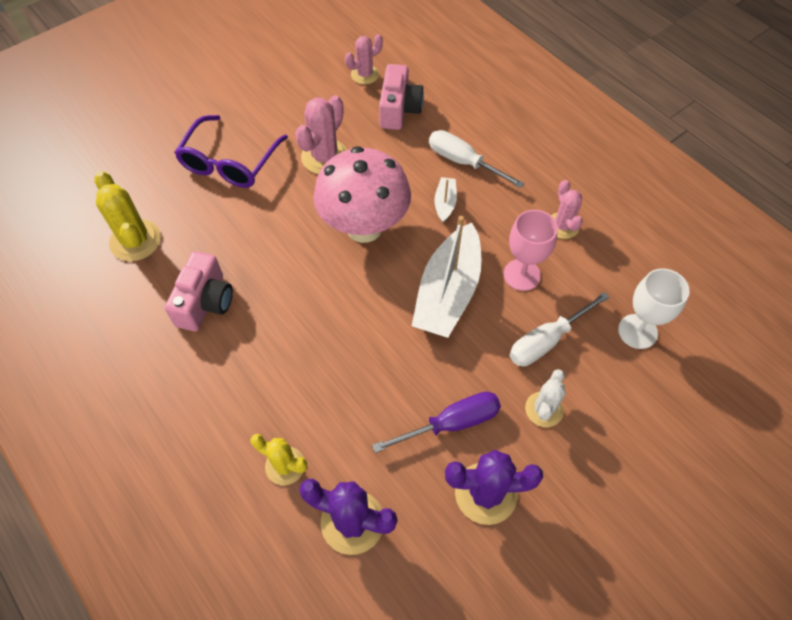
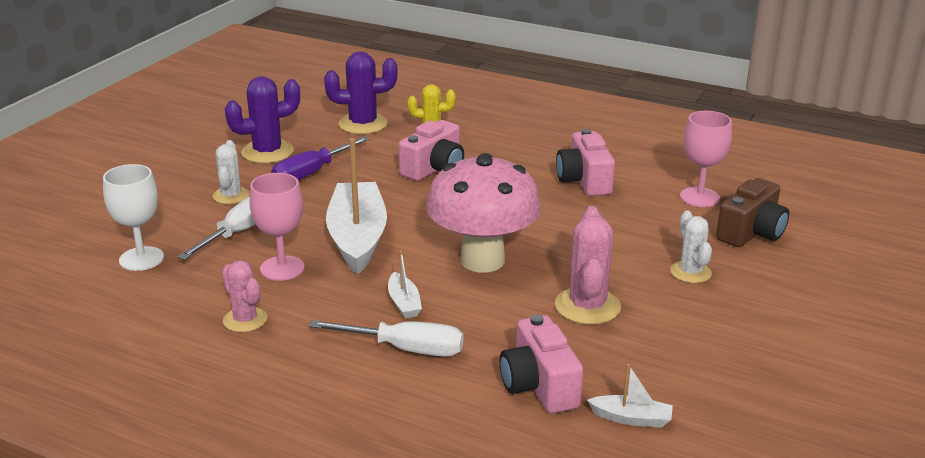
camera: 155 degrees right, 30 degrees down
yellow cactus [94,171,161,261] -> pink goblet [680,111,732,207]
purple glasses [174,115,288,188] -> white cactus [670,210,712,283]
pink cactus [345,34,383,84] -> white boat [587,364,673,428]
none -> pink camera [399,120,464,181]
none -> brown camera [716,178,789,247]

